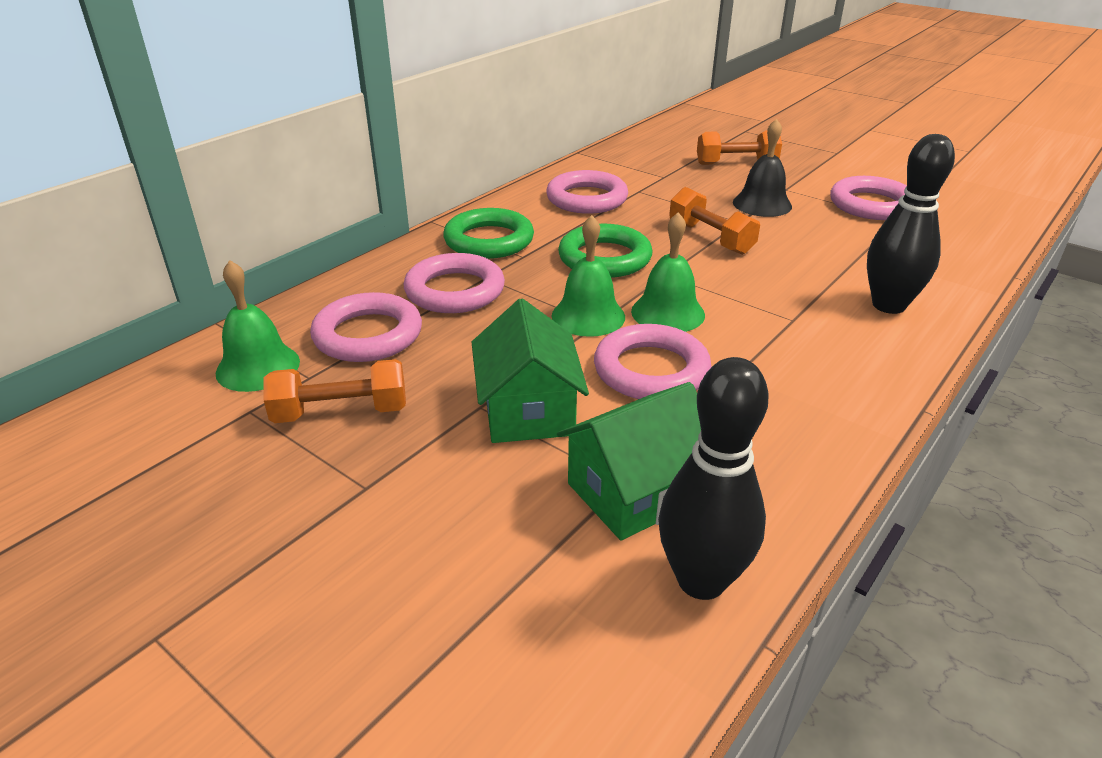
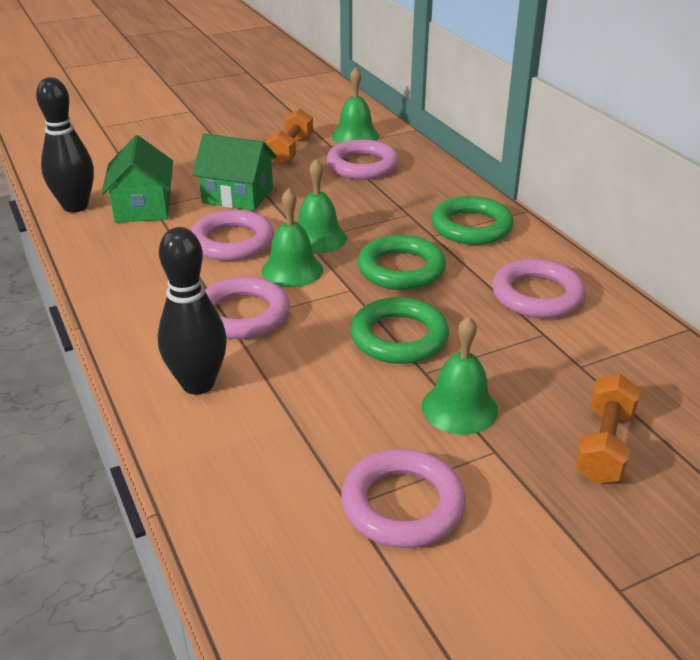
camera: 115 degrees right, 0 degrees up
pink ring [404,253,505,313] -> pink ring moved to [205,276,290,339]
orange dumbbell [669,187,760,255] -> green ring [350,297,449,364]
black bell [733,119,792,217] -> green bell [422,316,498,435]

